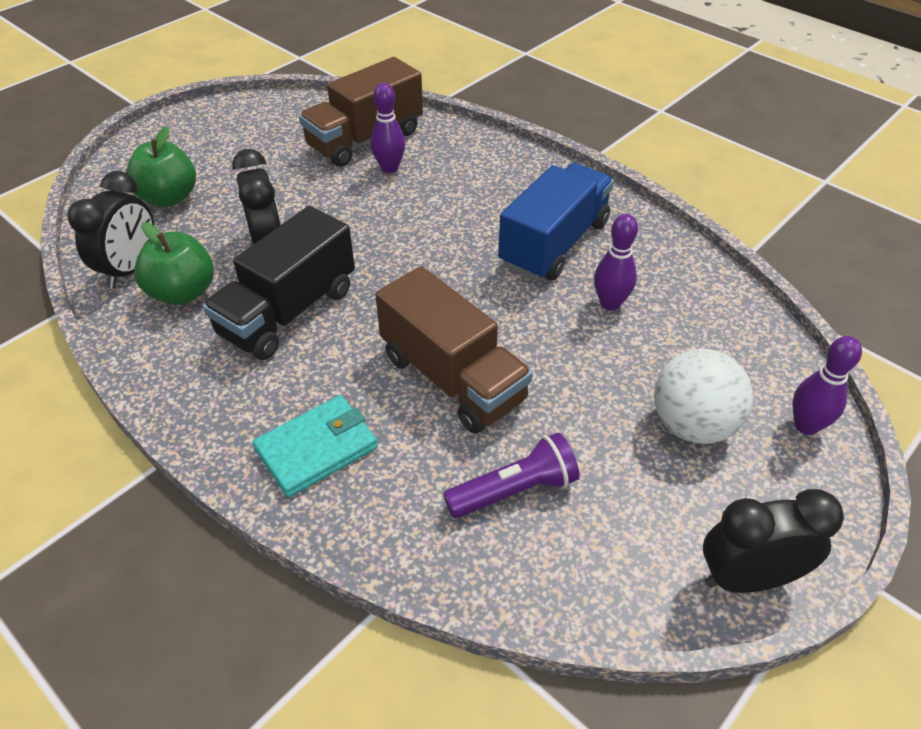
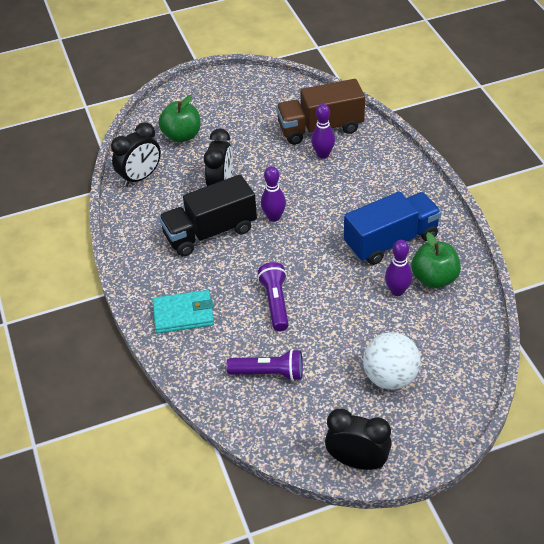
camera: 30 degrees right, 0 degrees up
green apple [134,222,214,305] -> green apple moved to [411,232,461,288]
brown truck [375,266,533,434] -> purple flashlight [257,262,289,331]
purple bowling pin [792,336,862,435] -> purple bowling pin moved to [261,166,286,222]

